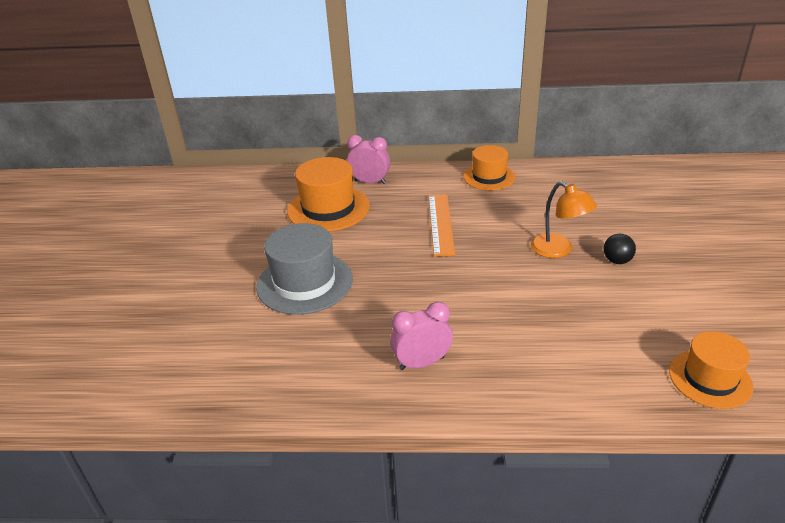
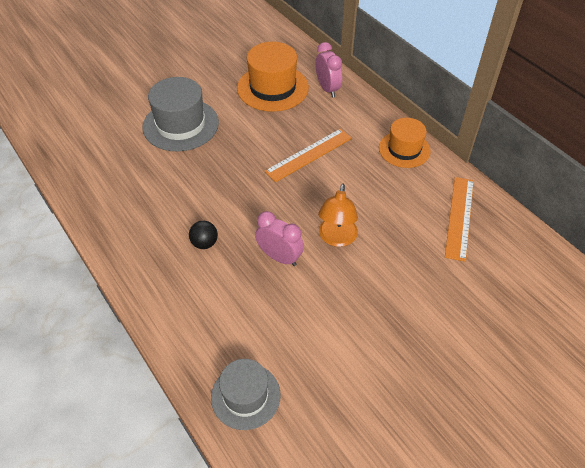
camera: 50 degrees right, 15 degrees up
pink clock [390,302,453,370] -> pink clock moved to [255,211,304,266]
black ball [604,234,636,264] -> black ball moved to [189,221,218,249]
orange hat [669,331,753,409] -> grey hat [211,359,281,430]
none -> orange ruler [445,177,474,262]

